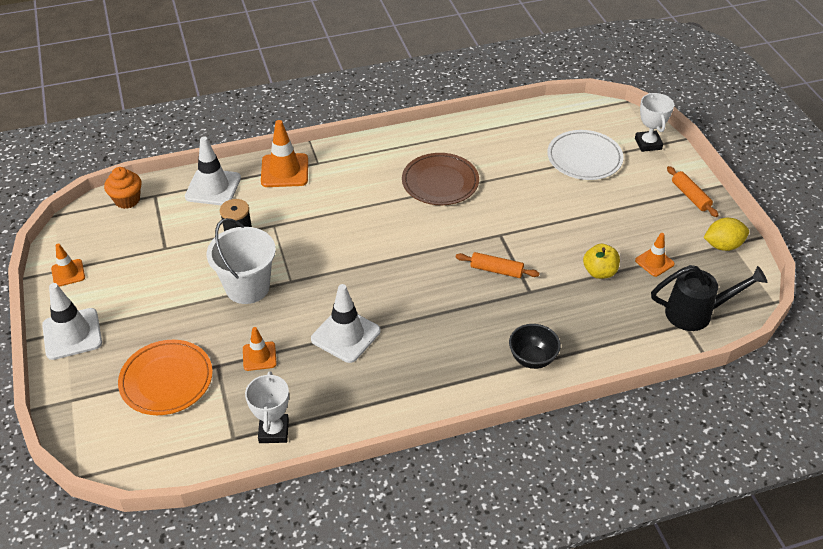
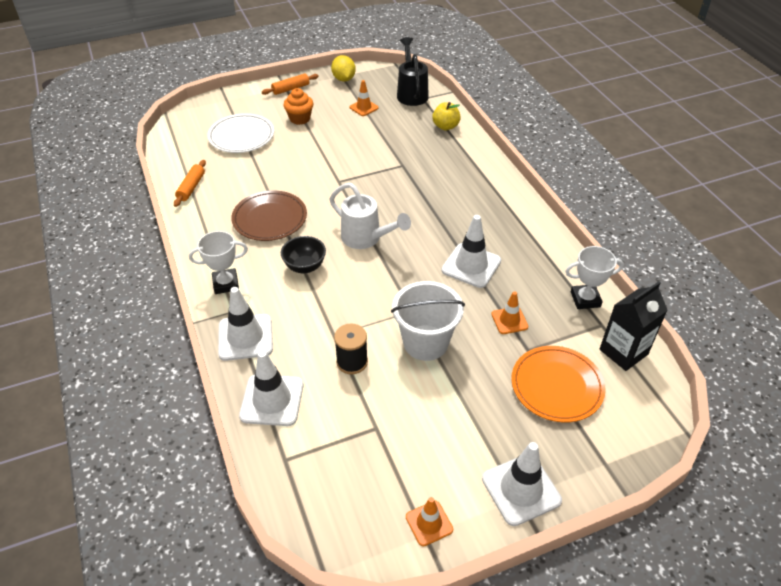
camera: 95 degrees left, 0 degrees up
orange cupcake [104,167,142,209] -> orange cupcake moved to [284,88,313,125]
orange traffic cone [261,120,308,187] -> white traffic cone [218,287,273,361]
orange rolling pin [456,252,540,278] -> orange rolling pin moved to [174,160,206,207]
black bowl [509,324,561,369] -> black bowl moved to [281,236,326,273]
yellow apple [583,244,620,279] -> yellow apple moved to [432,102,461,130]
white trophy [635,93,674,152] -> white trophy moved to [189,231,248,294]
none -> white watering can [330,183,411,249]
none -> black carton [600,281,668,371]

